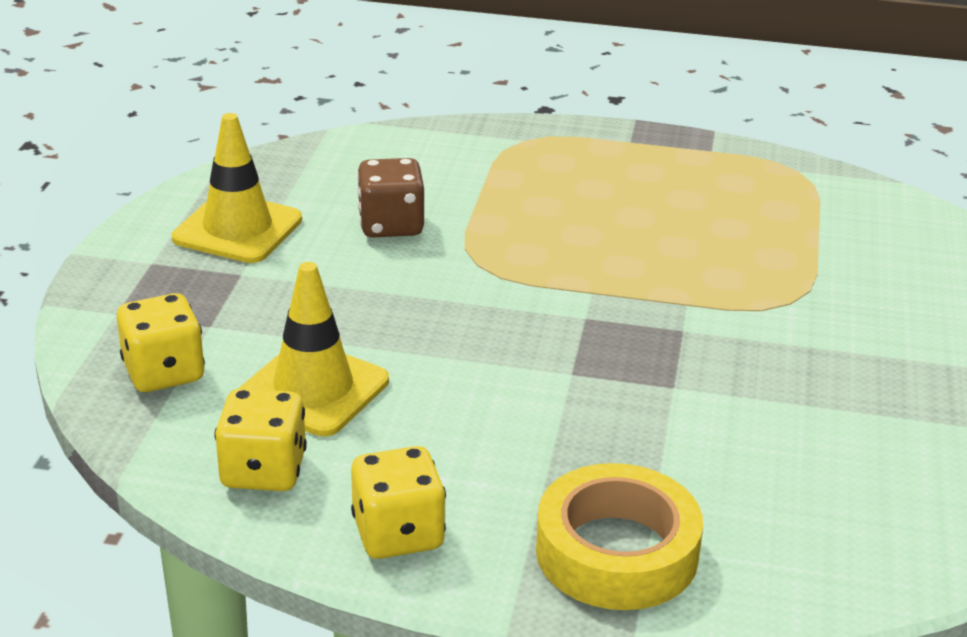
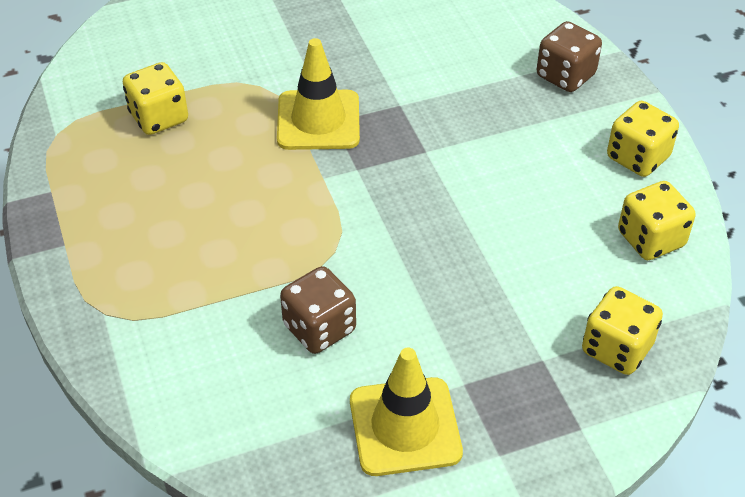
camera: 120 degrees left, 15 degrees up
yellow traffic cone [239,262,389,436] -> yellow traffic cone moved to [277,38,360,150]
yellow tape [536,463,703,610] -> brown dice [537,21,602,92]
none -> yellow dice [123,62,188,135]

